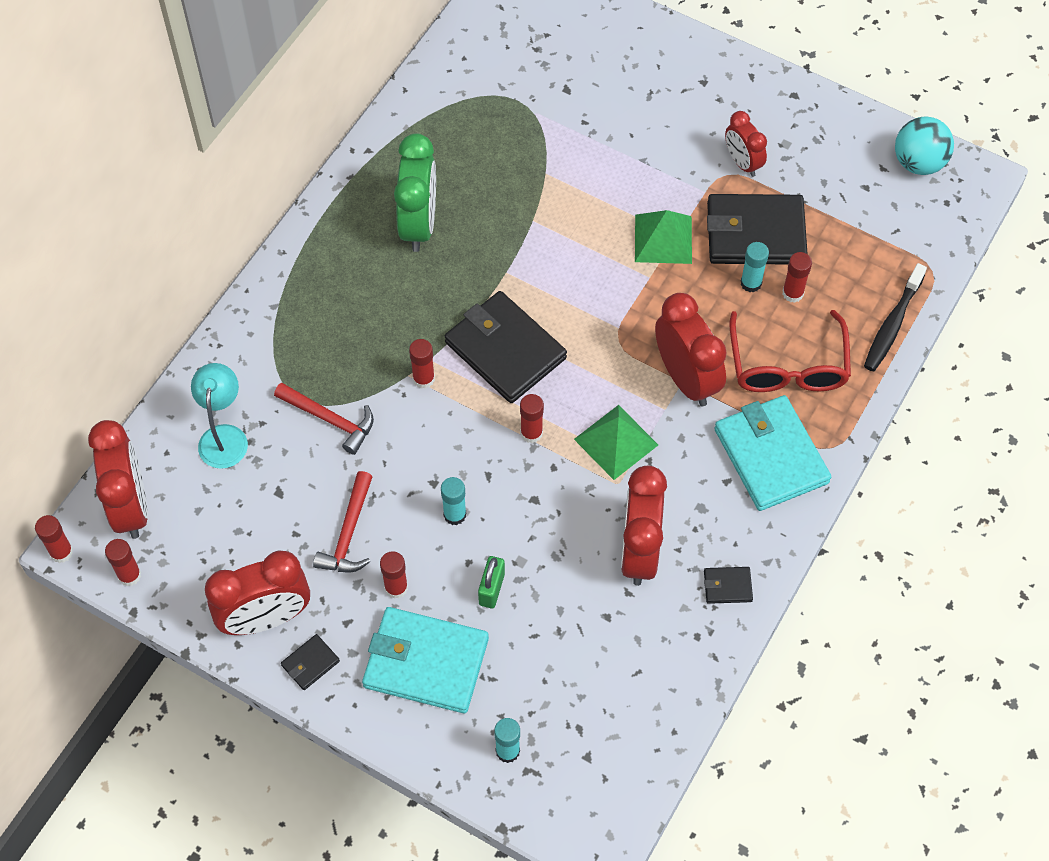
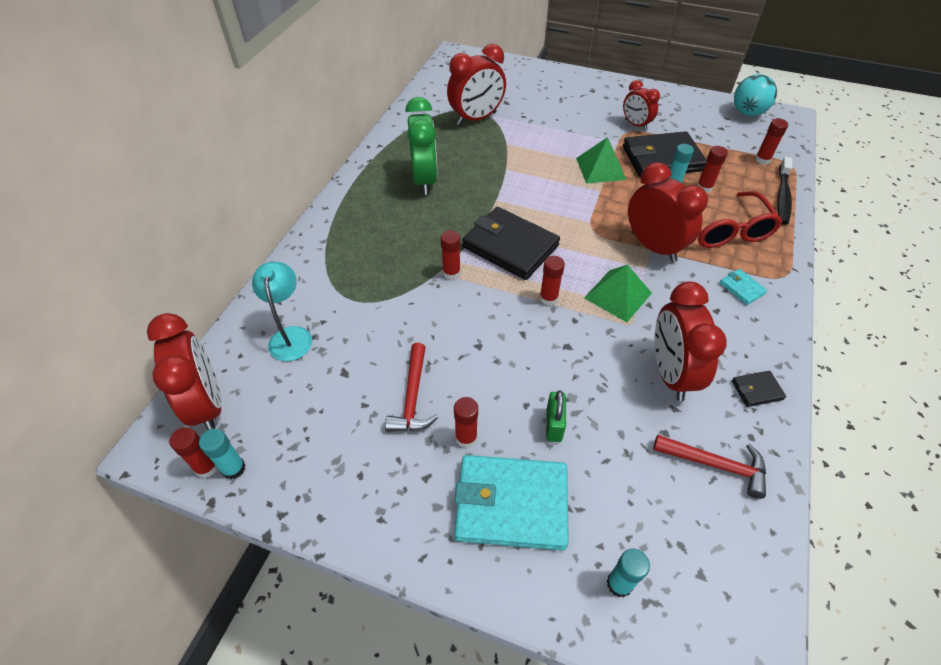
camera: 10 degrees left, 10 degrees down
red glue stick [35,515,73,563] -> red glue stick moved to [755,118,788,165]
red clock [205,550,310,635] -> red clock moved to [447,44,506,125]
red hammer [274,382,374,455] -> red hammer moved to [653,435,766,499]
black wallet [281,634,340,690] -> none
turquoise glue stick [441,477,466,525] -> turquoise glue stick moved to [199,429,245,480]
turquoise wallet [714,395,831,511] -> turquoise wallet [720,269,767,305], size x0.44

